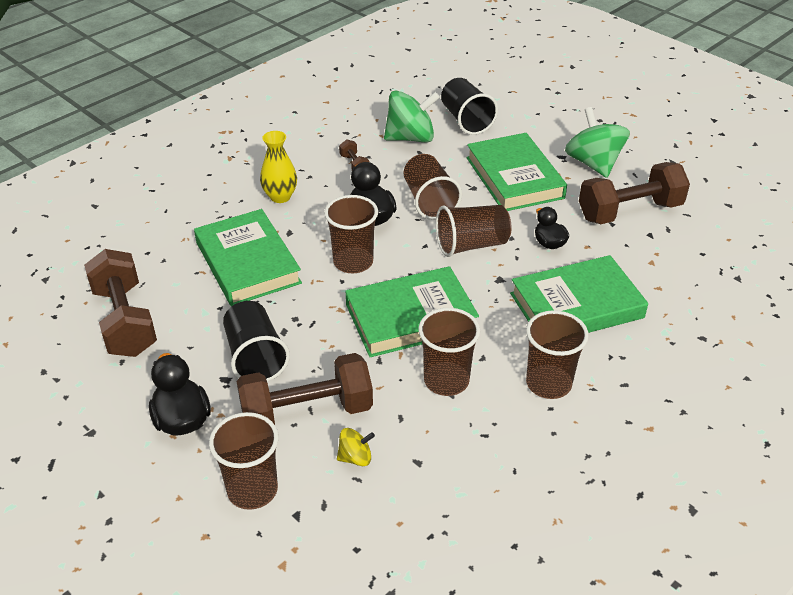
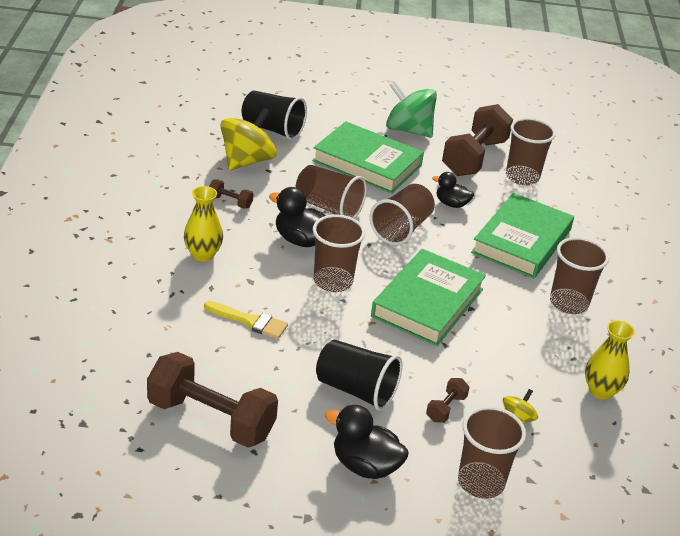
camera: 45 degrees left, 5 degrees down
green book [194,209,302,306] -> yellow brush [204,301,288,339]
brown dumbbell [237,353,373,425] -> brown dumbbell [426,378,470,423], size x0.43
green spinning top [384,91,440,143] -> yellow spinning top [220,108,277,170]
brown cup [418,308,480,396] -> brown cup moved to [506,118,556,185]
none -> yellow vase [585,320,635,400]

